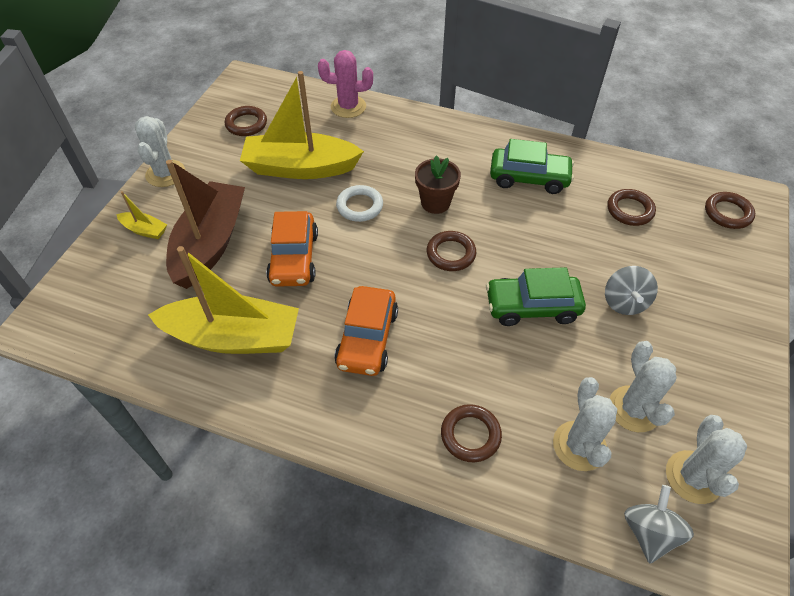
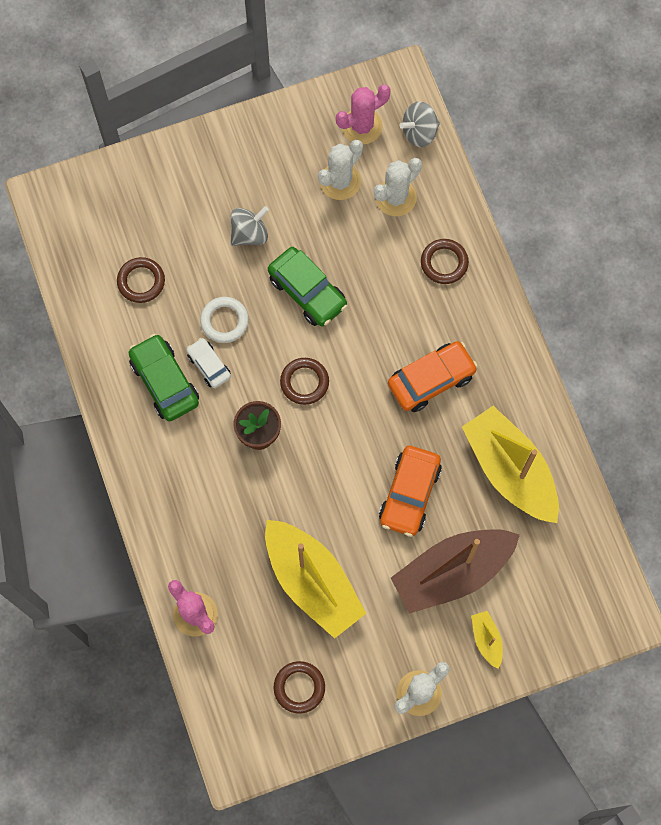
camera: 130 degrees left, 20 degrees up
orange car [266,211,318,287] -> orange car turned 150 degrees clockwise [379,446,442,537]
white ring [336,185,383,222] -> white ring moved to [200,297,249,343]
white cactus [666,415,747,504] -> pink cactus [336,84,391,144]
brown ring [705,192,755,229] -> none
none -> white car [186,338,231,388]

